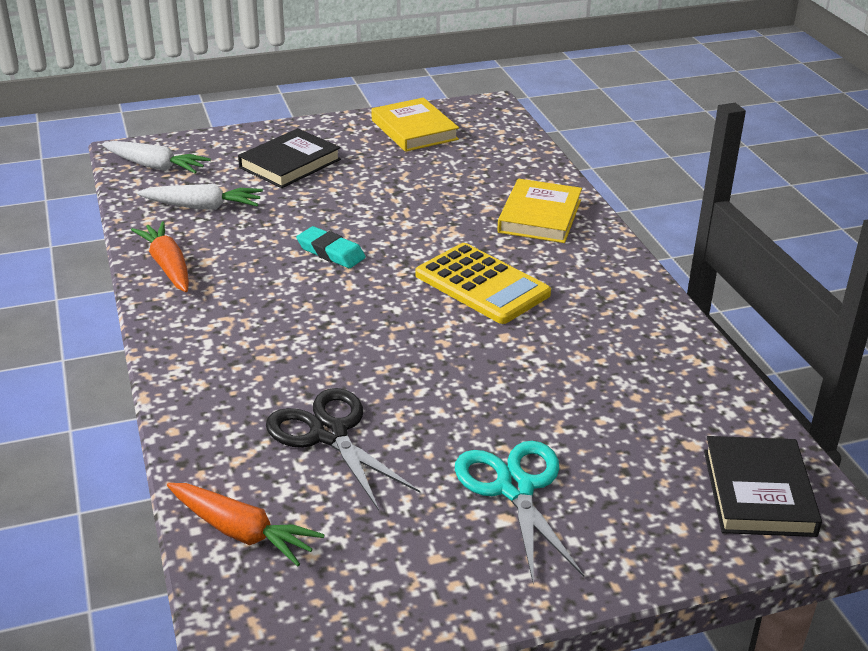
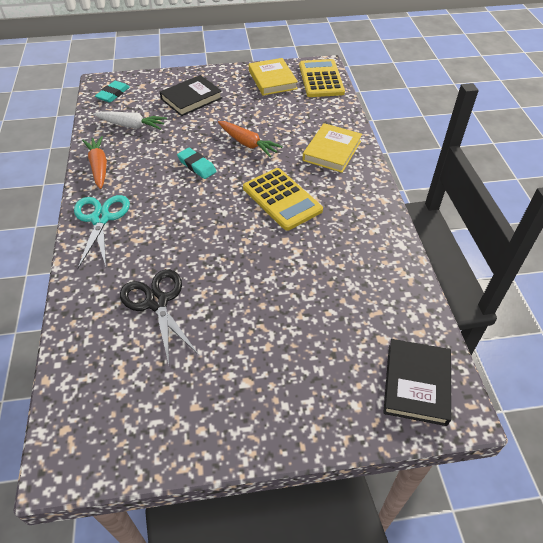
camera: 10 degrees right, 15 degrees up
white carrot [102,141,211,174] -> turquoise eraser [95,81,130,103]
orange carrot [167,483,325,566] -> orange carrot moved to [218,121,283,157]
turquoise scissors [455,441,584,584] -> turquoise scissors moved to [74,195,130,269]
none -> yellow calculator [299,59,345,97]

